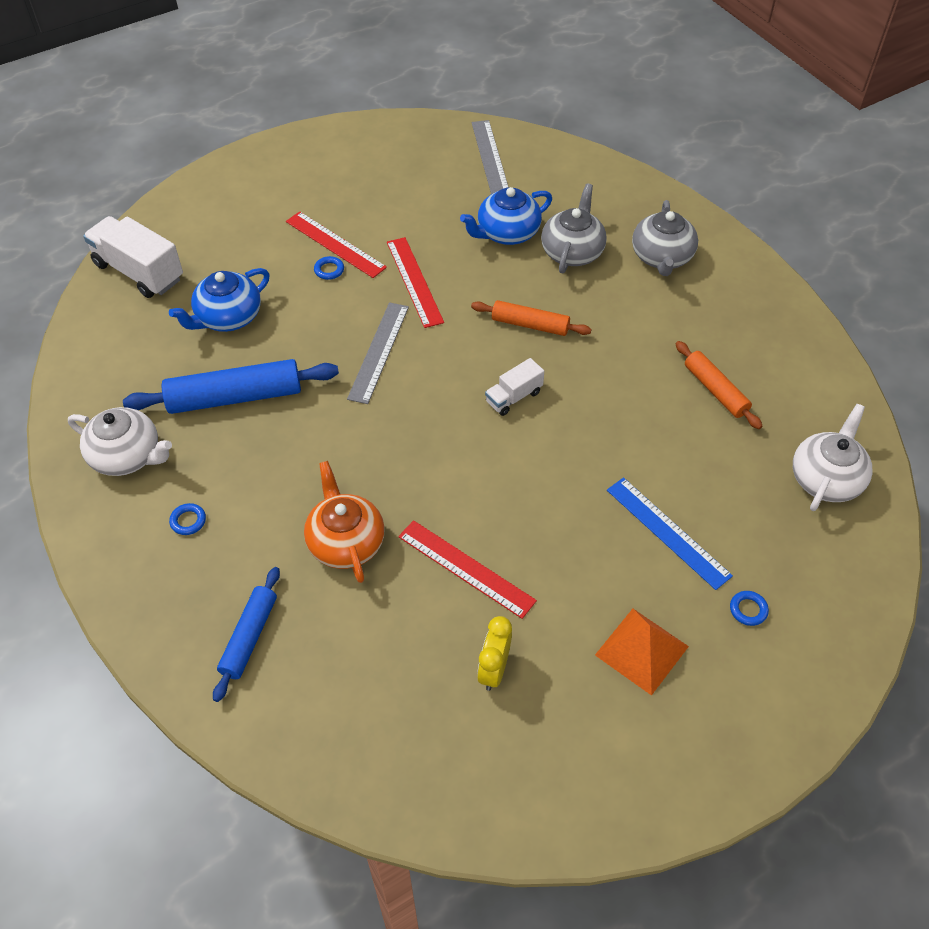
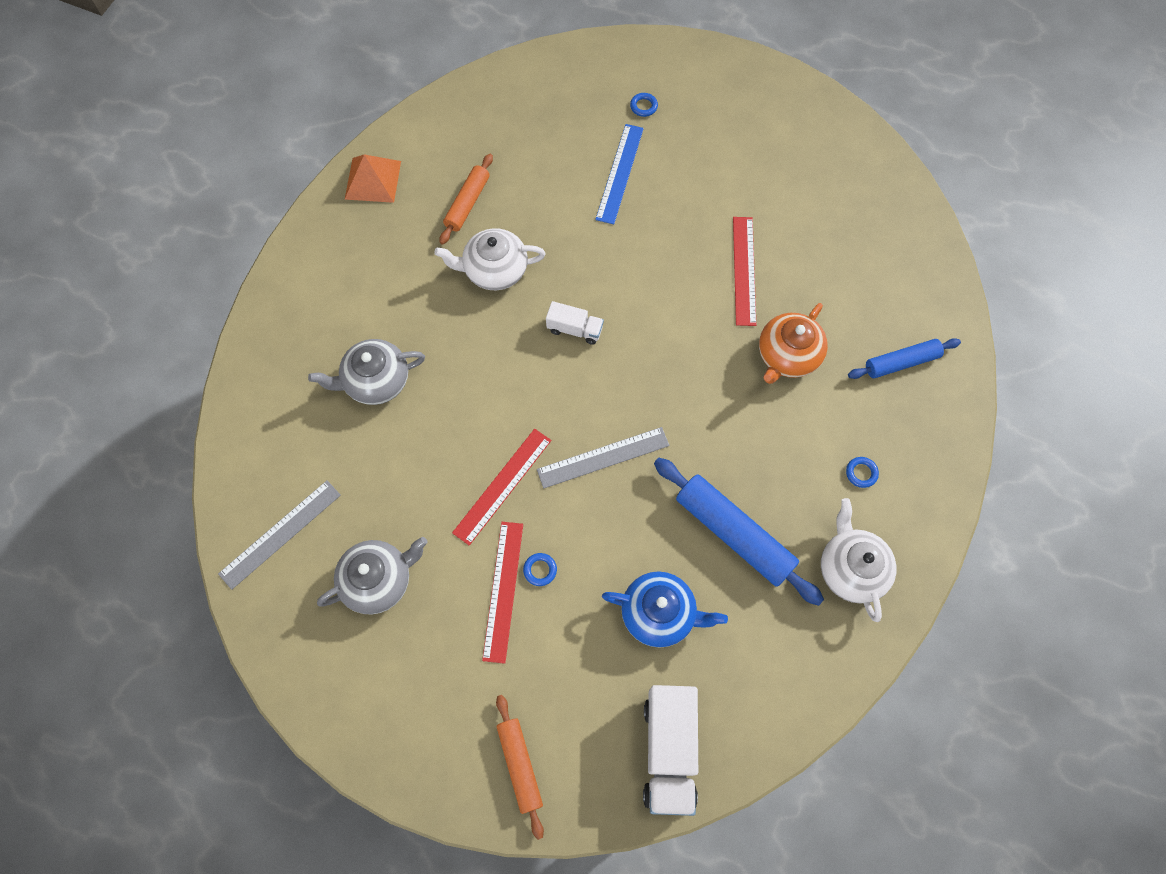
camera: 125 degrees left, 15 degrees up
blue teapot [460,187,552,245] -> none
orange rolling pin [471,300,592,336] -> orange rolling pin moved to [496,695,544,840]
yellow clock [477,616,512,691] -> none
orange pyramid [595,609,689,696] -> orange pyramid moved to [345,154,401,203]
grey teapot [632,200,698,276] -> grey teapot moved to [317,537,427,614]
white teapot [793,404,873,511] -> white teapot moved to [434,228,546,290]

